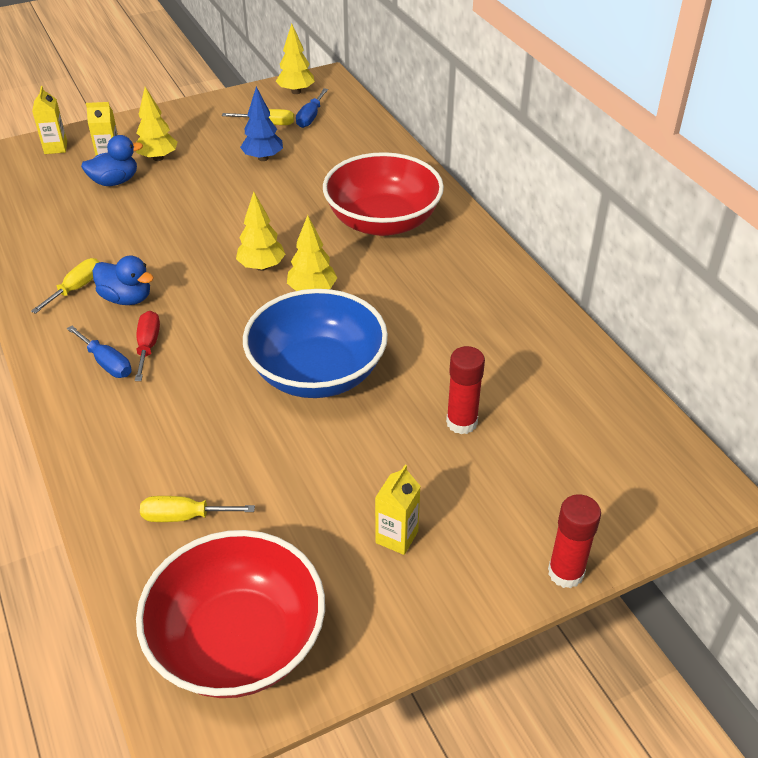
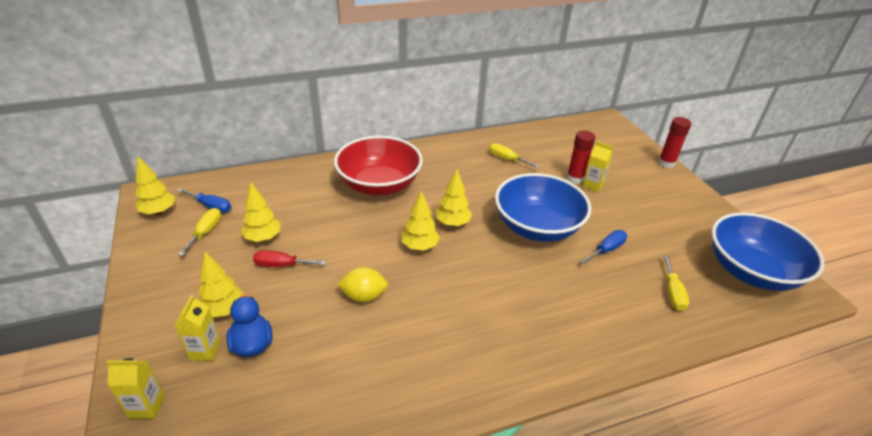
camera: 85 degrees left, 5 degrees down
yellow screwdriver [31,258,99,314] -> yellow screwdriver moved to [489,143,540,168]
blue screwdriver [67,326,131,378] -> blue screwdriver moved to [580,230,627,264]
blue duck [92,256,154,305] -> none
red screwdriver [135,311,160,381] -> red screwdriver moved to [253,250,326,267]
red bowl [136,530,325,698] -> blue bowl [712,212,825,291]
blue tree [240,87,283,161] -> yellow tree [241,182,281,242]
yellow carton [375,465,421,555] -> yellow carton moved to [583,141,613,192]
none -> yellow lemon [337,267,388,302]

